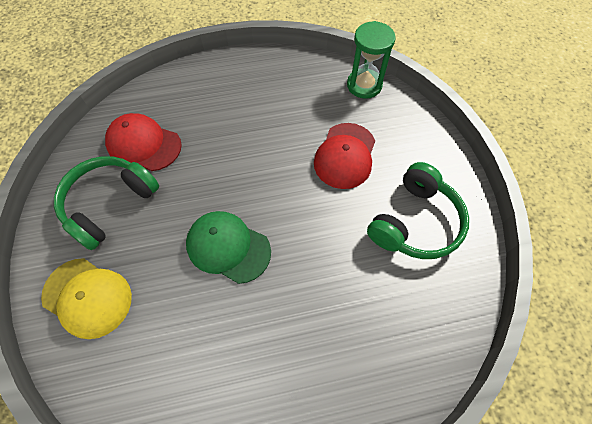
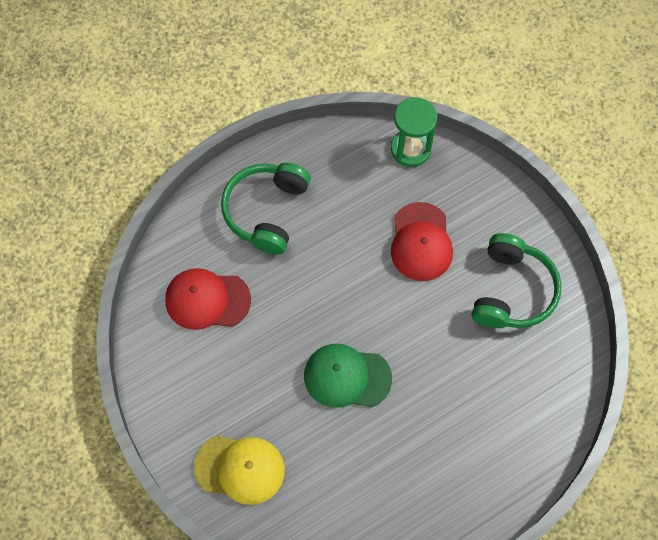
camera: 20 degrees left, 5 degrees up
green headphones [54,156,159,250] -> green headphones moved to [221,163,311,255]

